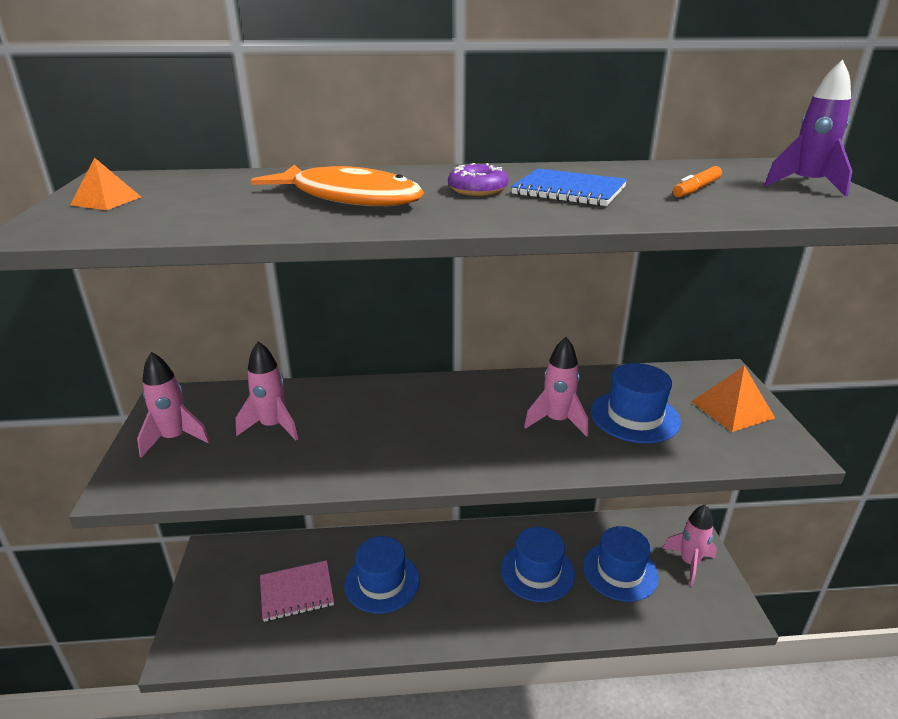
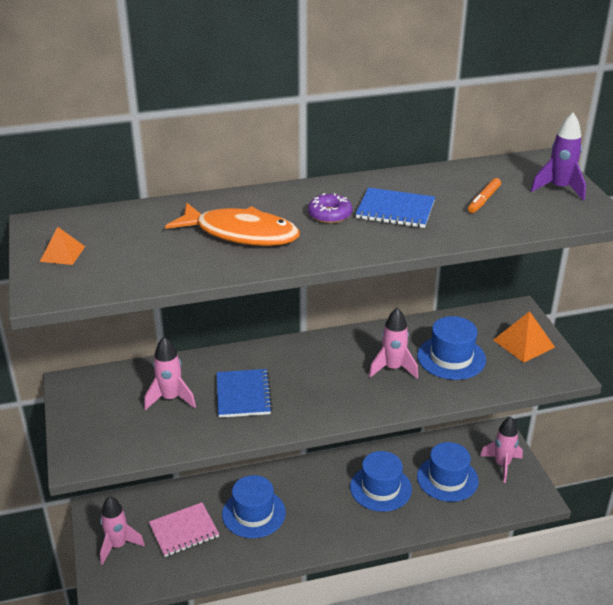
camera: 10 degrees left, 5 degrees up
pink rocket [137,352,210,458] -> pink rocket moved to [100,496,145,565]
none -> blue notebook [217,369,273,418]

